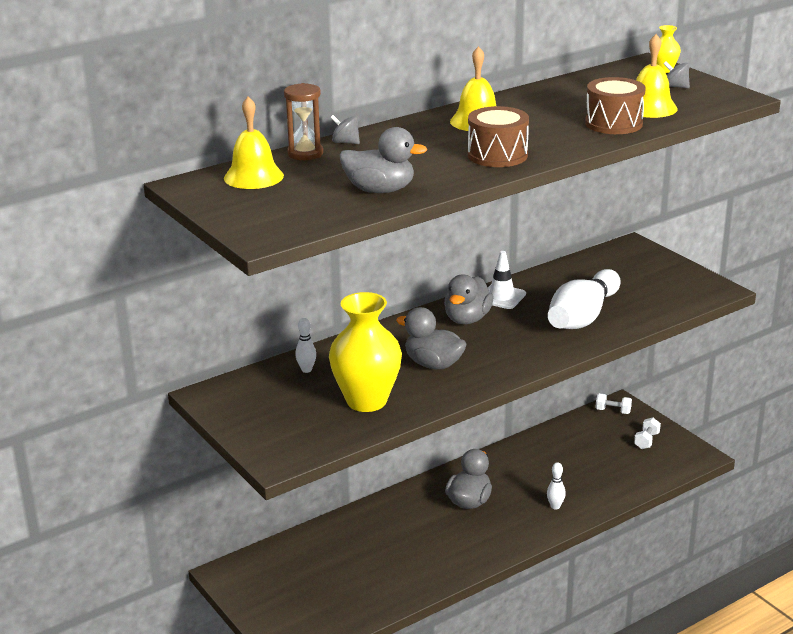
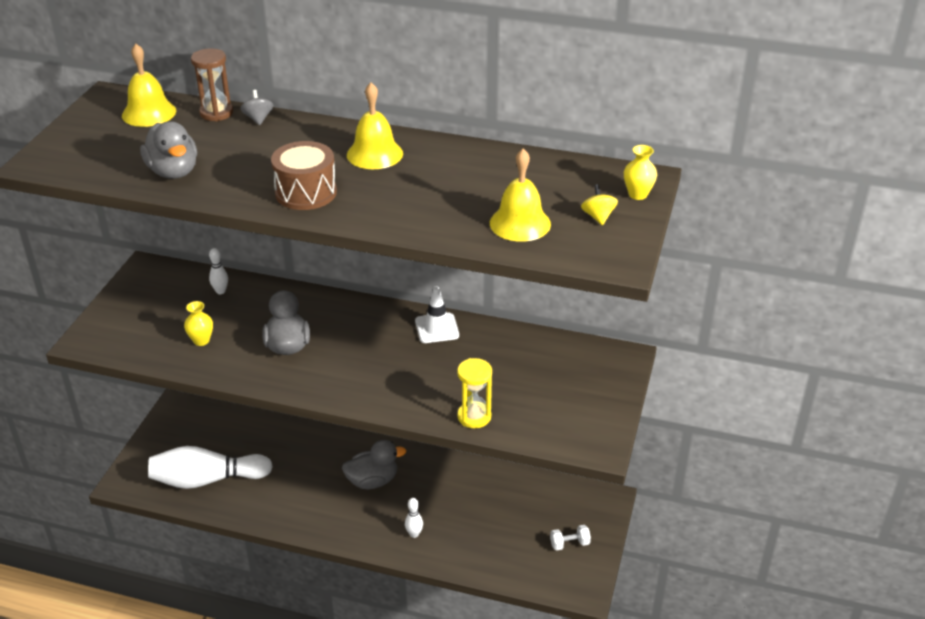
camera: 50 degrees right, 10 degrees up
yellow vase [329,292,402,412] -> yellow vase [184,301,213,346], size x0.44
grey duck [444,275,493,324] -> none
white bowling pin [548,269,621,329] -> white bowling pin moved to [148,446,273,489]
brown drum [585,77,646,134] -> none
white dumbbell [596,393,632,414] -> none
grey spinning top [663,61,690,88] -> yellow spinning top [581,184,618,225]
none -> yellow hourglass [457,358,492,428]

